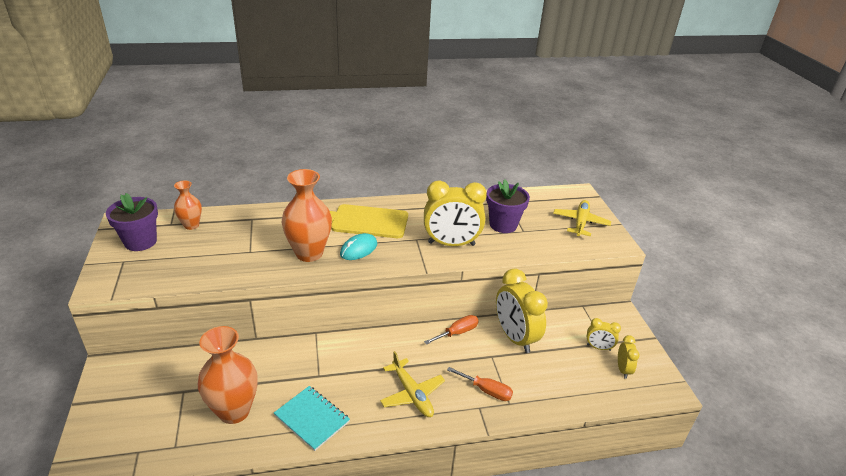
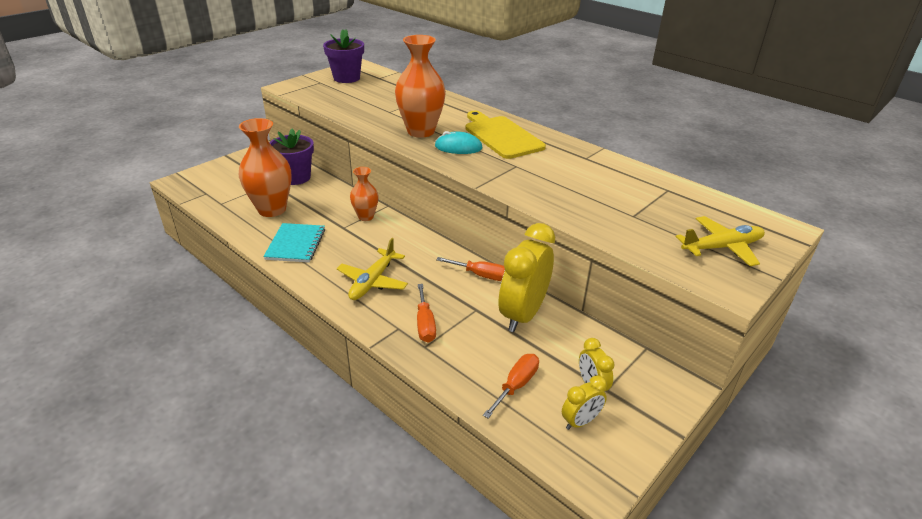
camera: 55 degrees right, 0 degrees up
orange vase [174,180,202,230] -> orange vase moved to [350,167,379,221]
yellow clock [424,180,487,246] -> none
purple flower pot [486,179,530,233] -> purple flower pot moved to [269,128,314,185]
none -> orange screwdriver [483,354,539,419]

